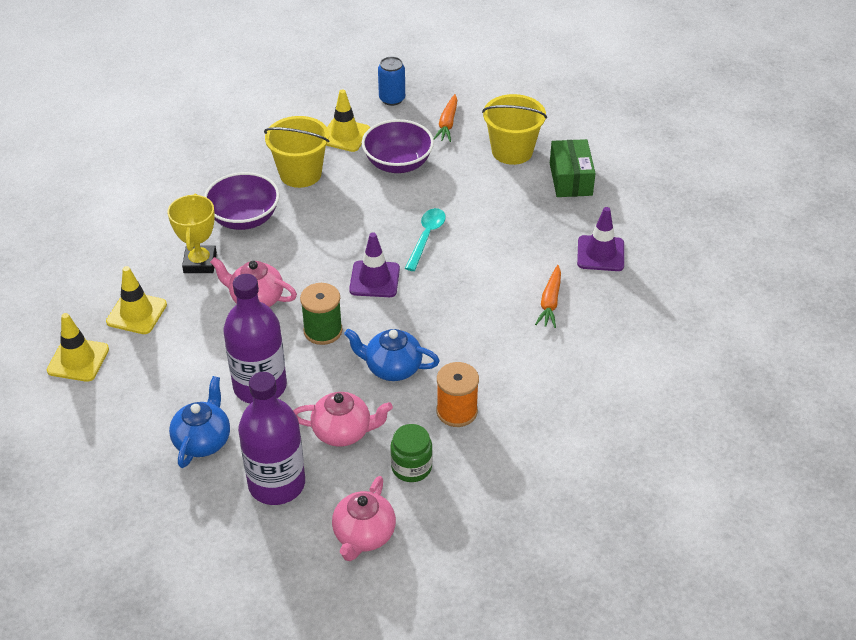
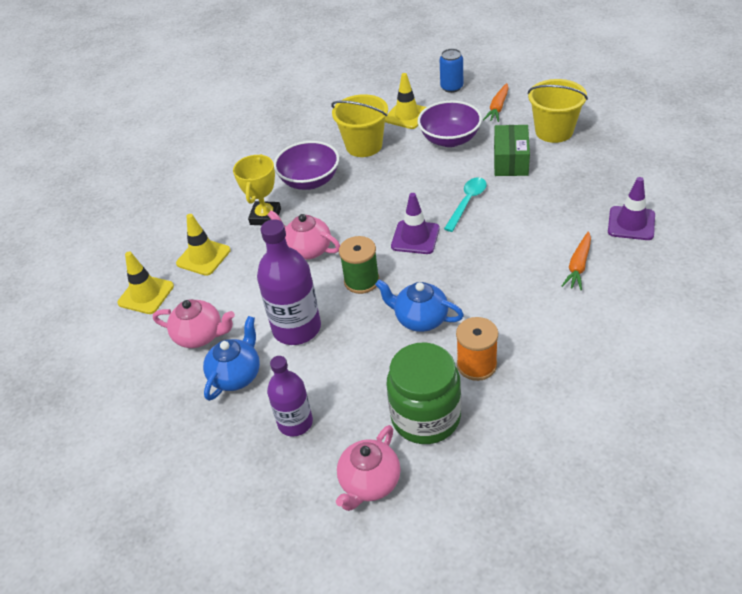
camera: 15 degrees right, 0 degrees up
purple bottle [238,372,305,505] -> purple bottle [267,356,313,437], size x0.65
pink teapot [293,392,393,447] -> pink teapot moved to [153,299,235,348]
green jar [390,424,433,482] -> green jar [387,342,461,444], size x1.74
green box [550,139,596,197] -> green box moved to [494,125,530,176]

